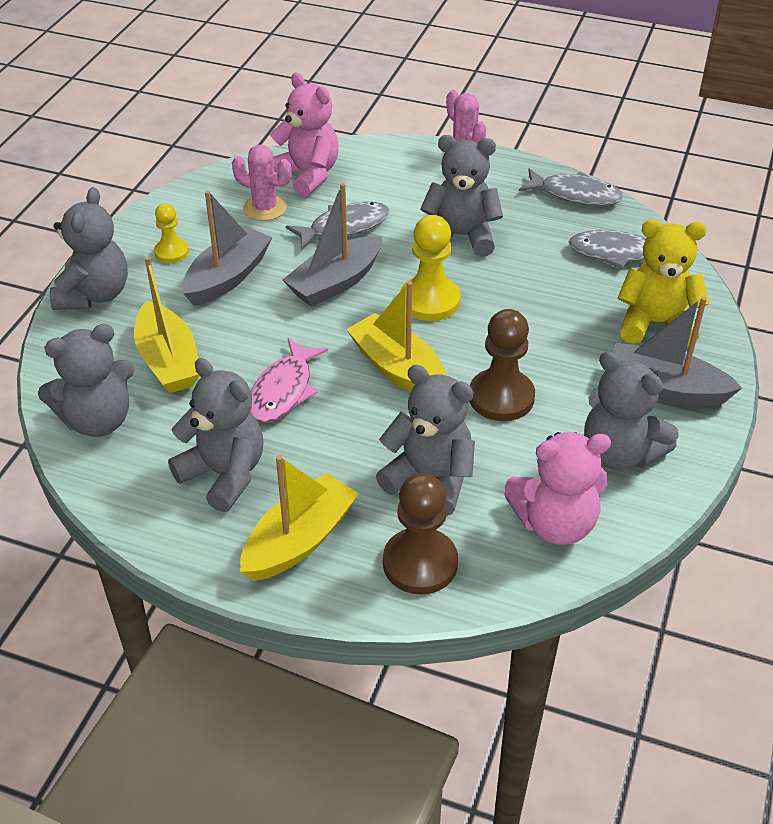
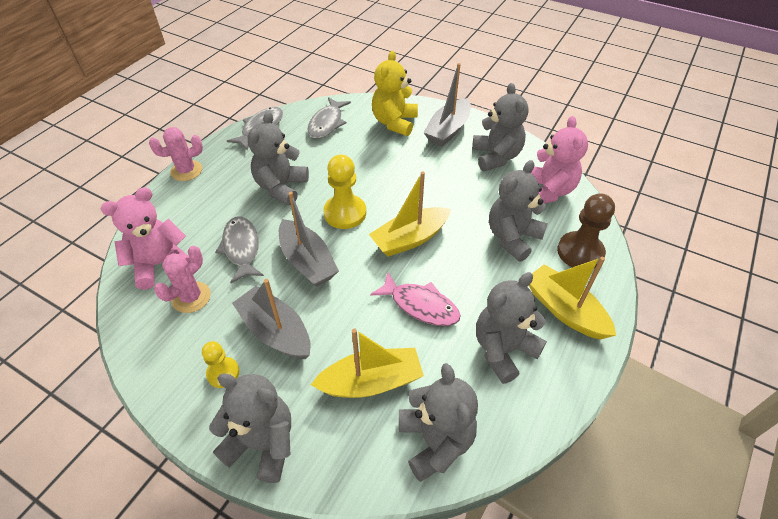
camera: 80 degrees left, 5 degrees up
brown pawn [469,309,535,421] -> none
grey teddy bear [584,351,679,470] -> grey teddy bear turned 60 degrees counterclockwise [472,83,529,171]

